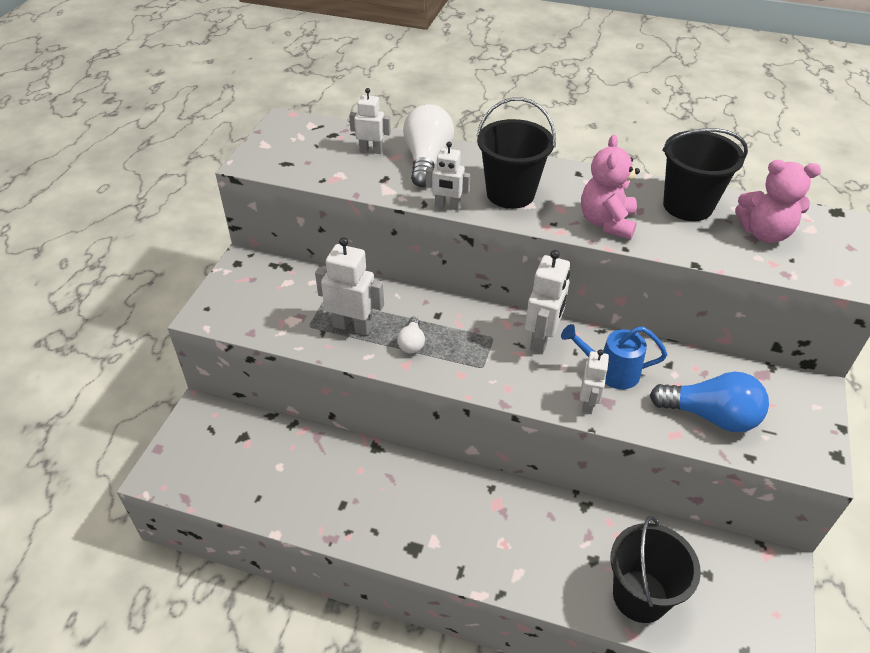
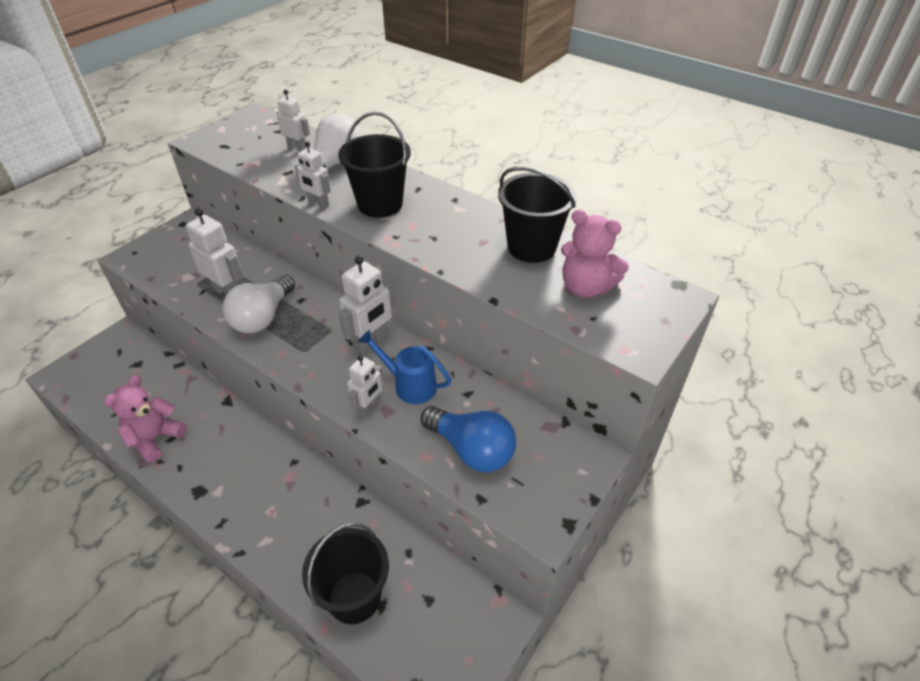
camera: 20 degrees right, 0 degrees up
white light bulb [397,317,425,353] -> white light bulb [222,275,295,333], size x1.97
pink teddy bear [581,135,640,239] -> pink teddy bear moved to [104,375,187,463]

